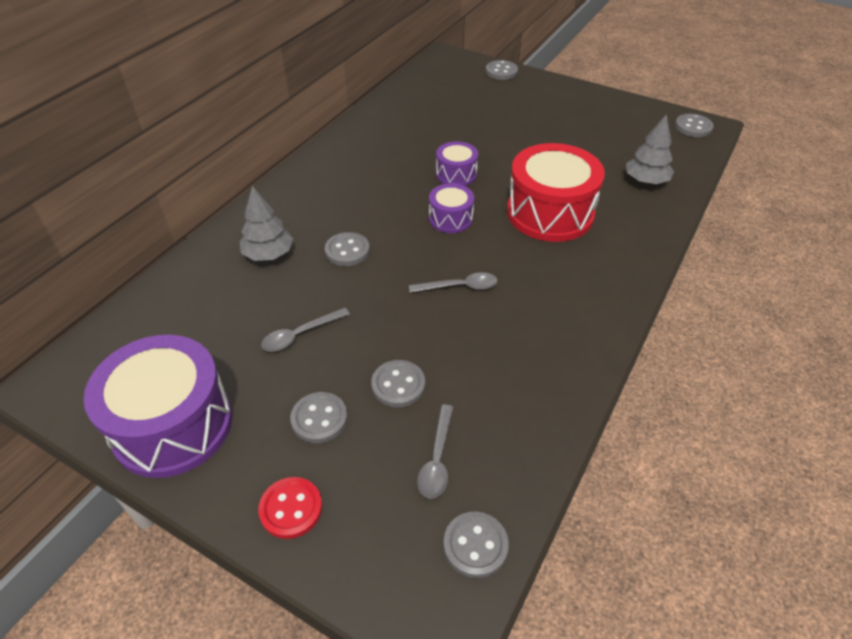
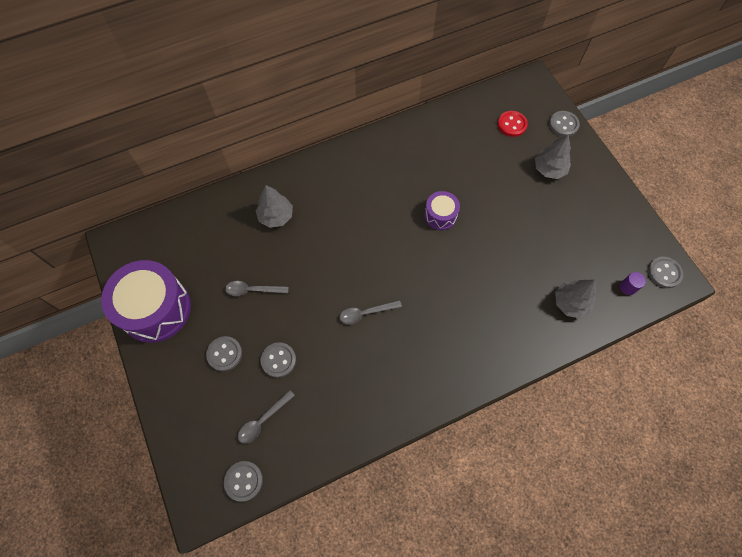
camera: 35 degrees right, 20 degrees up
red button [258,477,322,539] -> red button moved to [498,111,528,137]
grey button [325,232,370,266] -> none
grey spoon [409,272,497,293] -> grey spoon turned 135 degrees clockwise [339,300,402,324]
purple drum [429,184,474,233] -> none
red drum [507,143,605,242] -> none
none -> grey tree [535,135,571,179]
none -> purple cylinder [620,272,646,295]

